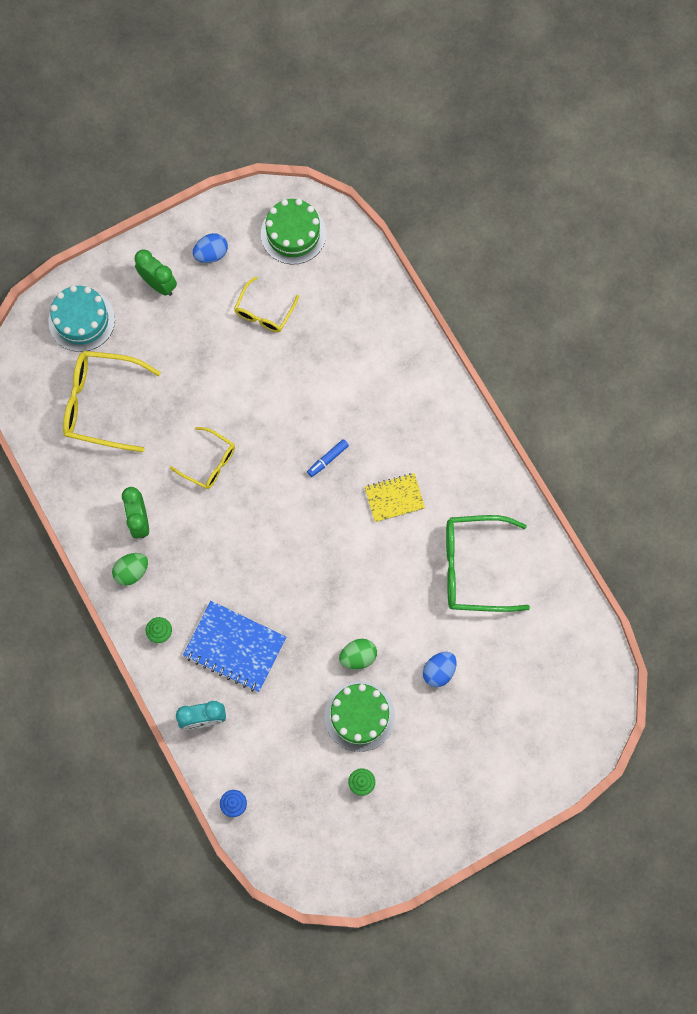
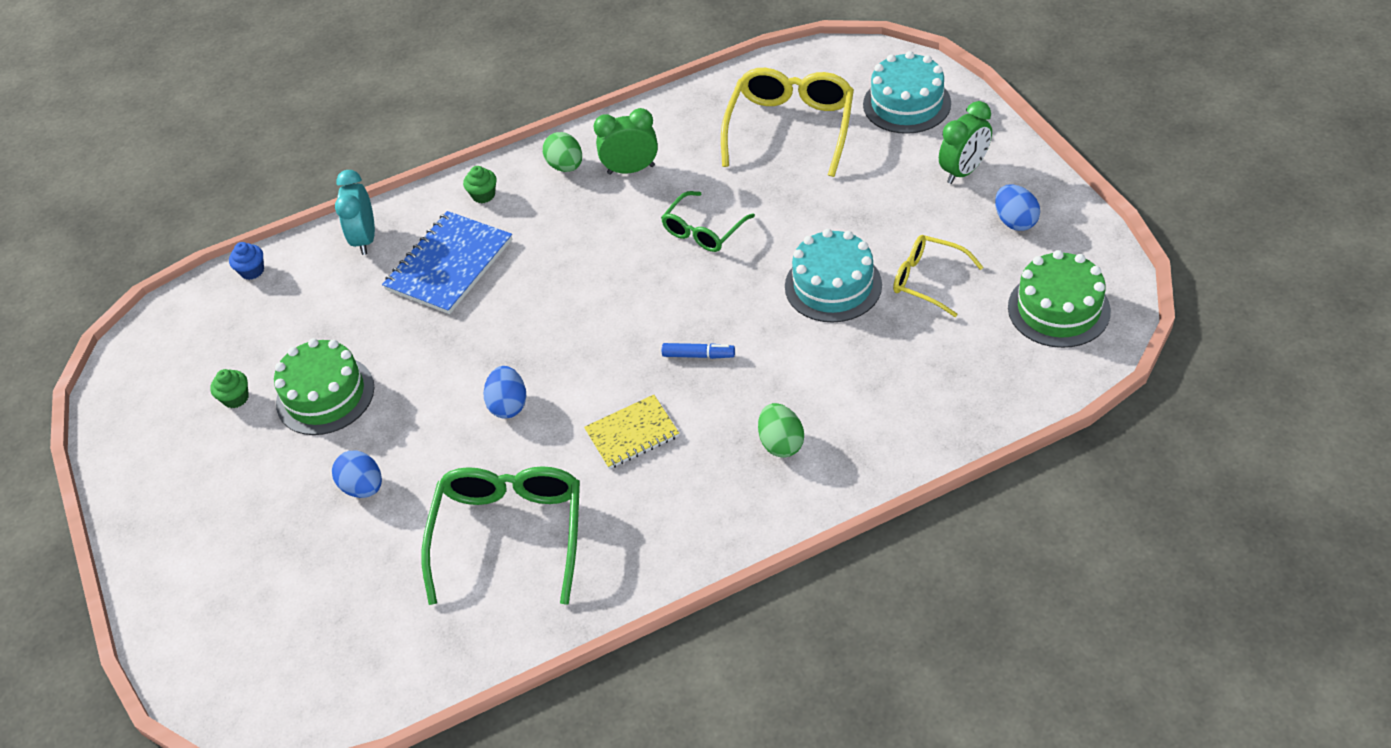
camera: 100 degrees right, 25 degrees down
yellow glasses [170,427,235,489] -> green glasses [661,191,755,252]
blue marker [307,439,349,477] -> blue marker turned 135 degrees clockwise [662,343,735,359]
green egg [339,639,377,669] -> green egg moved to [758,403,804,458]
yellow notebook [365,473,425,522] -> yellow notebook turned 75 degrees clockwise [584,395,679,469]
none -> blue egg [483,366,526,419]
none -> turquoise cake [785,229,882,323]

